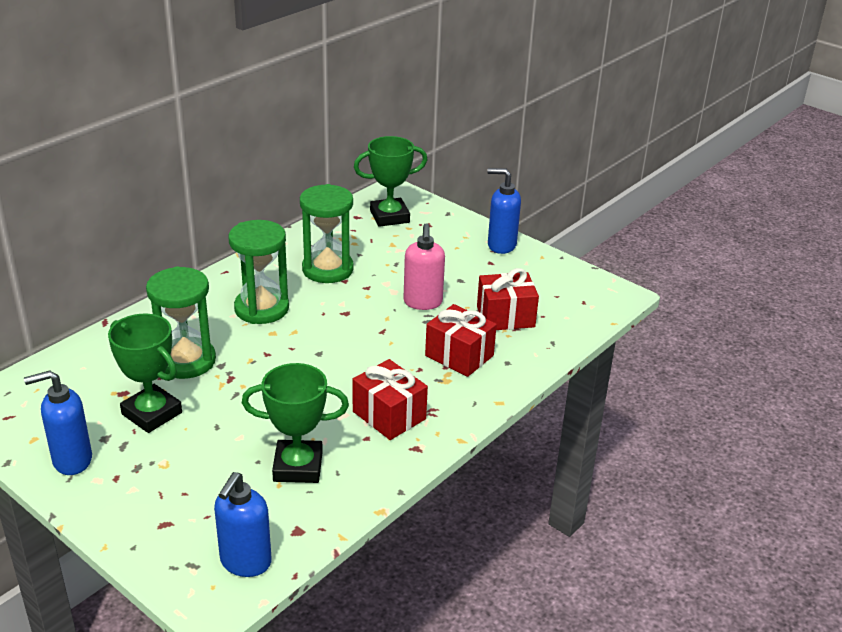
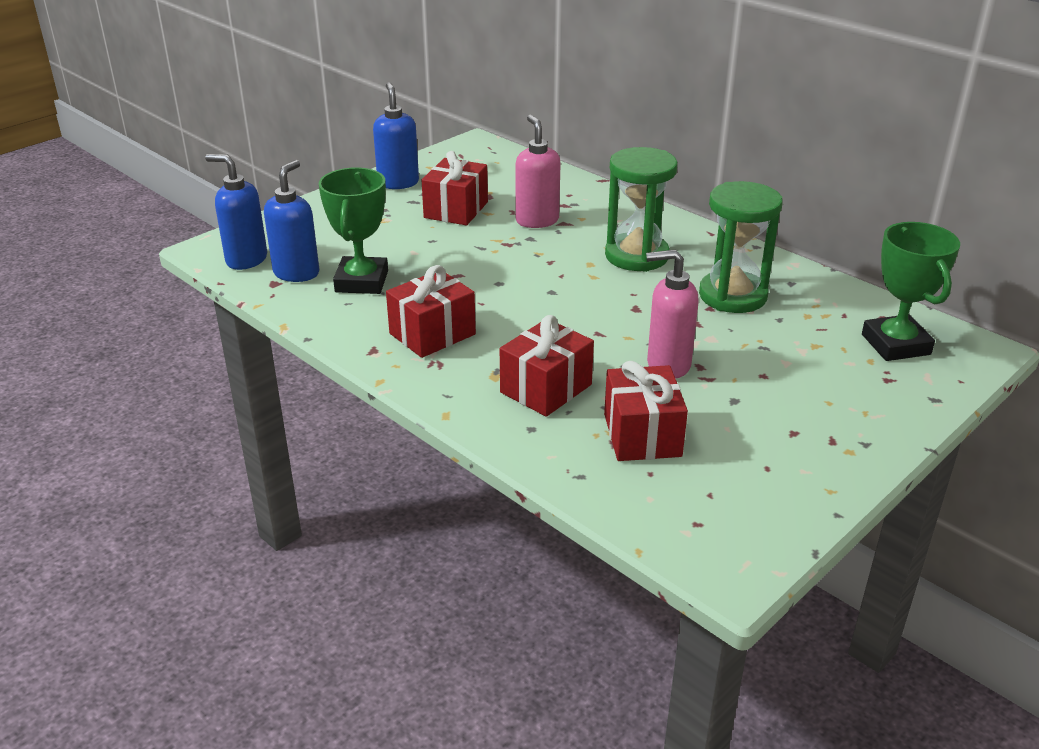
camera: 95 degrees right, 0 degrees up
green trophy [108,314,182,433] -> red gift [421,151,488,226]
green hourglass [146,266,216,379] -> pink soap dispenser [515,115,561,228]
blue soap dispenser [487,168,521,254] -> blue soap dispenser moved to [264,160,319,282]

